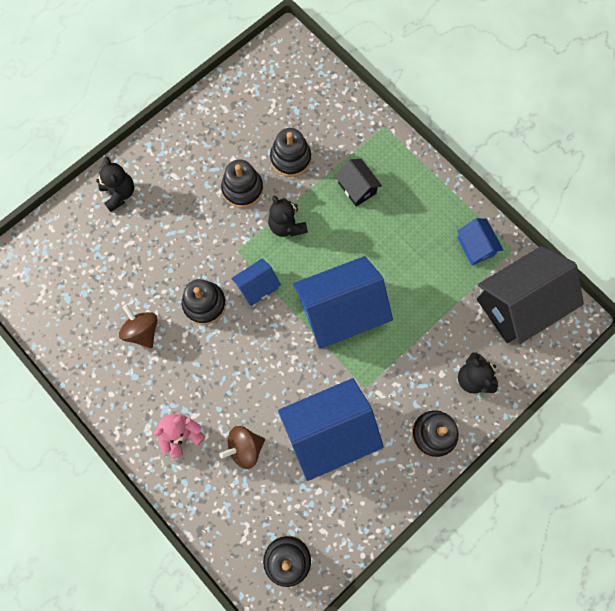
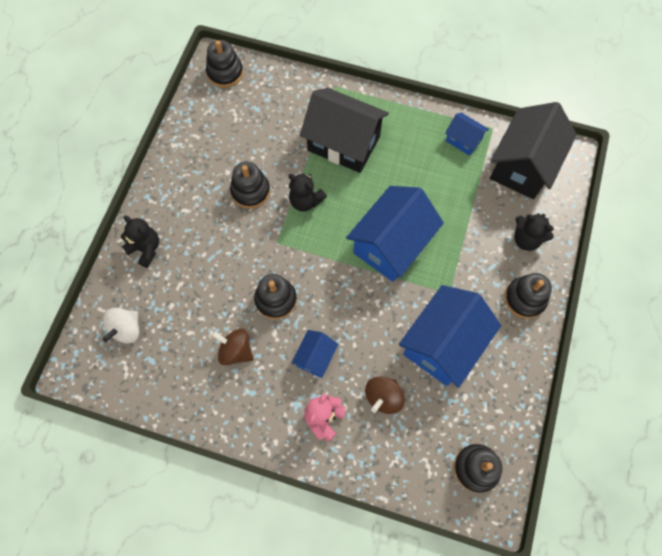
camera: 30 degrees left, 5 degrees down
blue house [231,258,281,306] -> blue house moved to [291,330,338,378]
black stacking toy [270,128,311,177] -> black stacking toy moved to [206,40,243,88]
black house [335,159,382,207] -> black house [300,88,389,173], size x2.04
none -> white spinning top [103,308,139,344]

